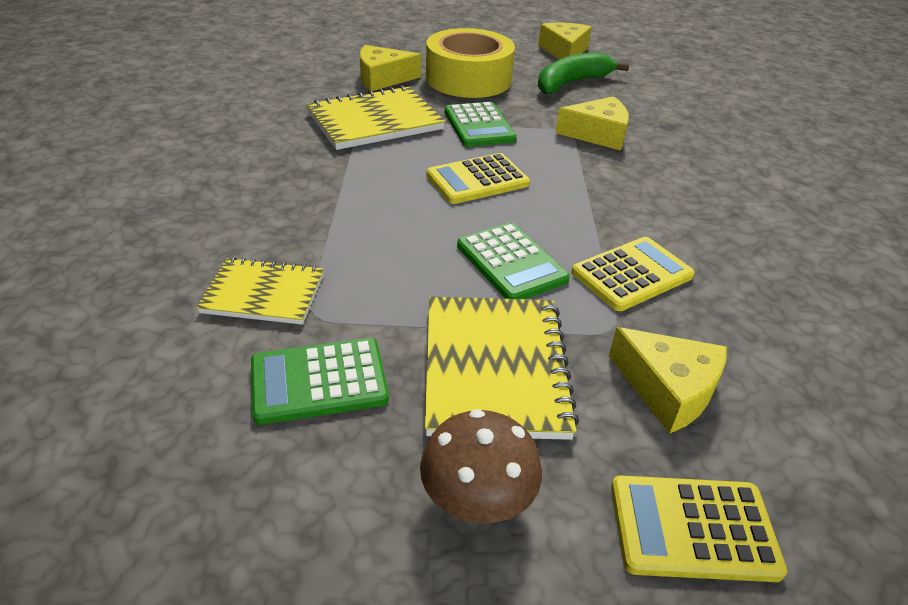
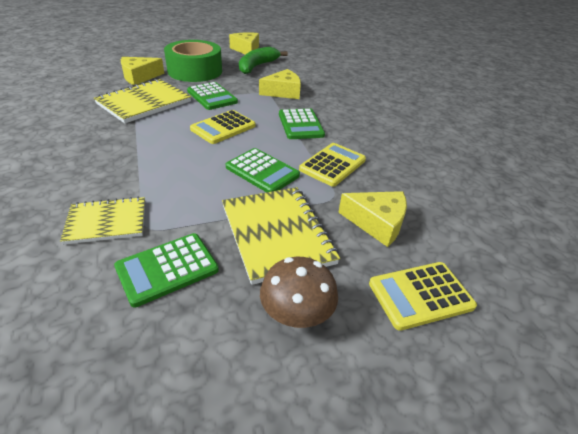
camera: 20 degrees left, 0 degrees up
yellow tape [426,28,515,98] -> green tape [164,40,222,82]
none -> green calculator [279,108,325,139]

